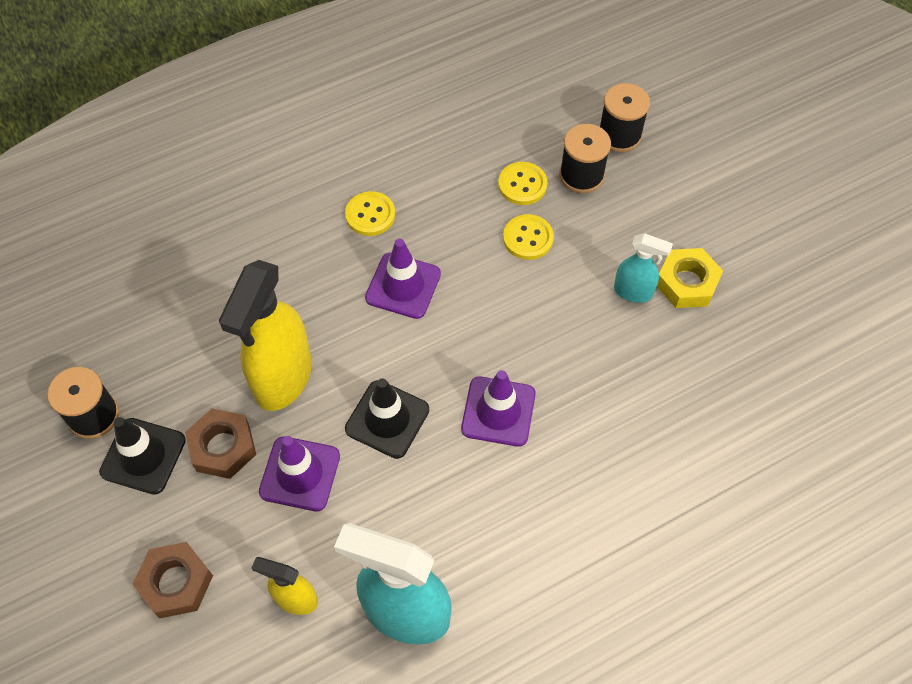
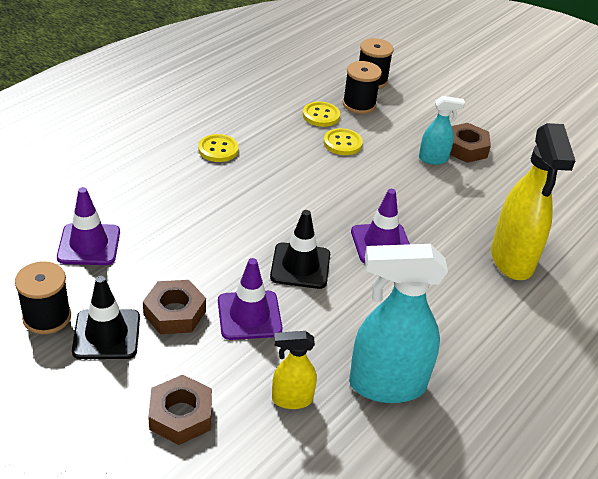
camera: 25 degrees left, 20 degrees down
yellow spray bottle [219,260,312,411] -> yellow spray bottle moved to [491,123,575,280]
purple traffic cone [365,239,441,319] -> purple traffic cone moved to [57,187,120,265]
yellow nut [657,248,723,308] -> brown nut [450,123,491,163]

